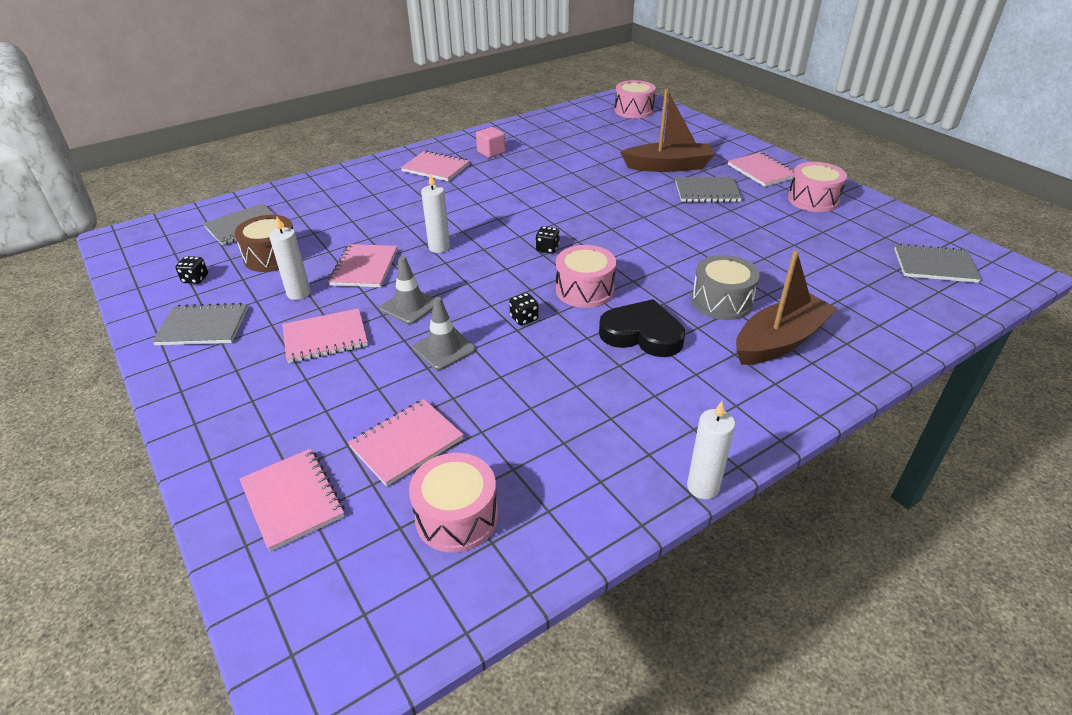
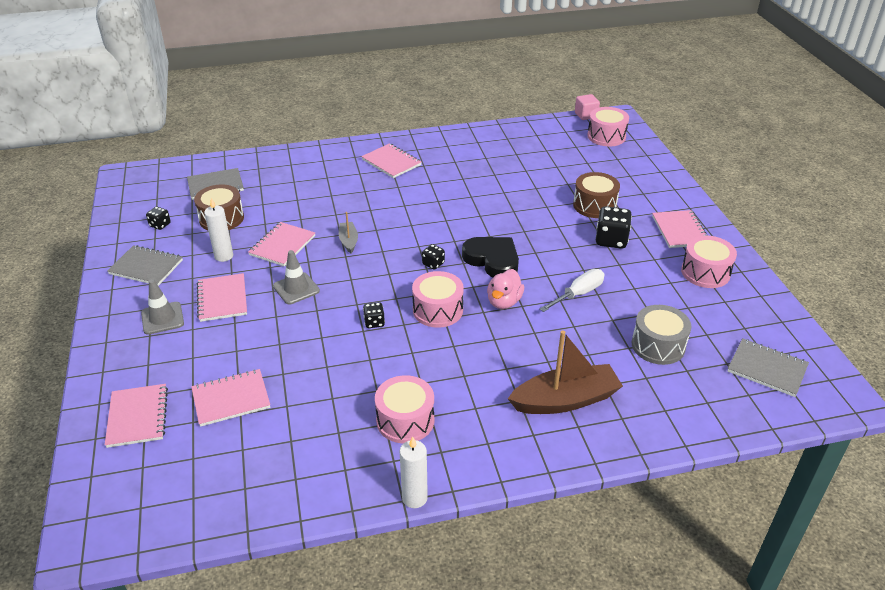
camera: 20 degrees right, 0 degrees up
pink notebook [282,308,368,363] -> pink notebook turned 75 degrees clockwise [196,273,247,322]
pink drum [409,453,498,553] -> pink drum moved to [375,375,434,443]
grey traffic cone [412,297,476,370] -> grey traffic cone moved to [141,279,184,335]
white candle [421,173,450,253] -> grey boat [339,212,358,253]
pink cube [476,127,506,158] -> pink cube moved to [575,94,600,120]
black heart [599,299,685,357] -> black heart moved to [462,237,519,277]
brown boat [620,89,715,172] -> brown drum [573,172,620,218]
grey notebook [675,177,742,202] -> black dice [596,206,632,249]
grey drum [692,255,760,320] -> grey drum moved to [632,305,692,365]
none -> pink duck [487,269,524,309]
none -> white screwdriver [540,269,605,312]

